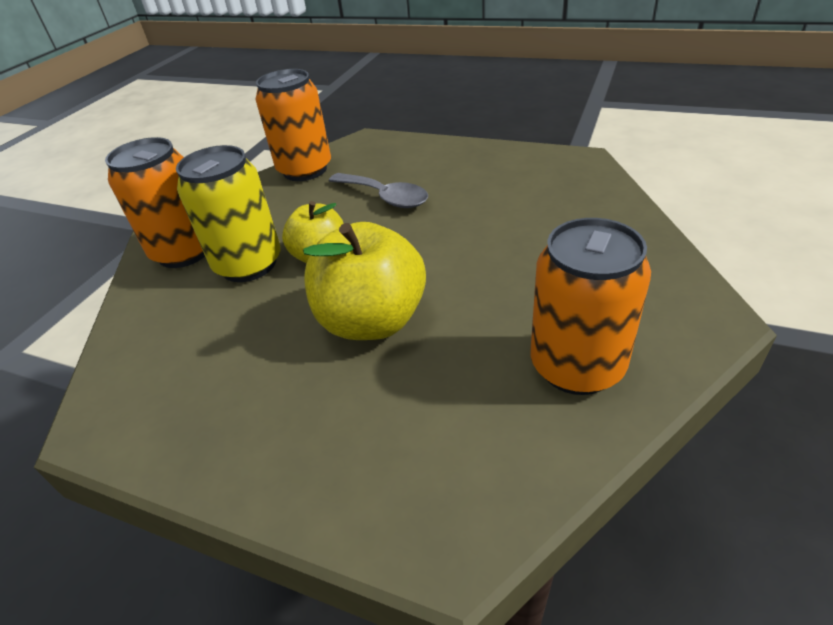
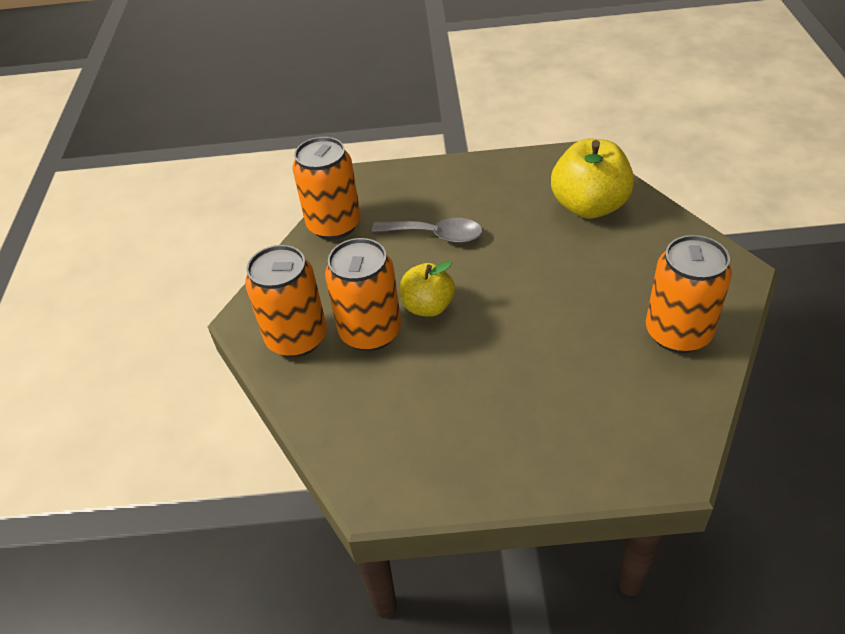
camera: 25 degrees left, 5 degrees up
yellow can [176,145,281,282] -> orange can [325,238,401,351]
yellow apple [303,222,426,340] -> yellow apple moved to [551,139,634,219]

